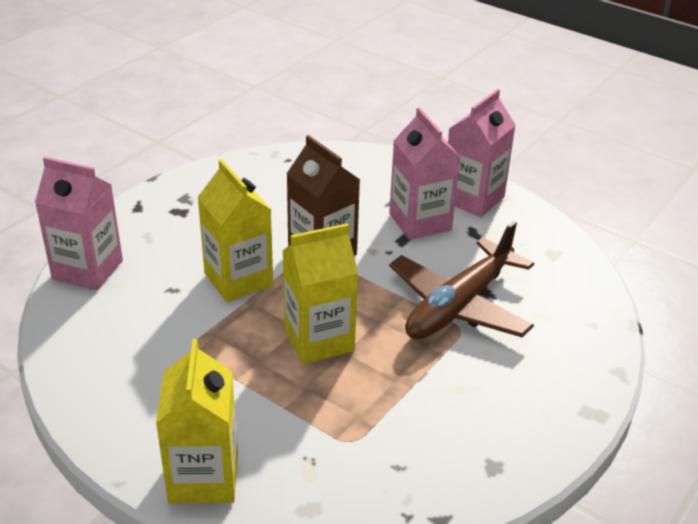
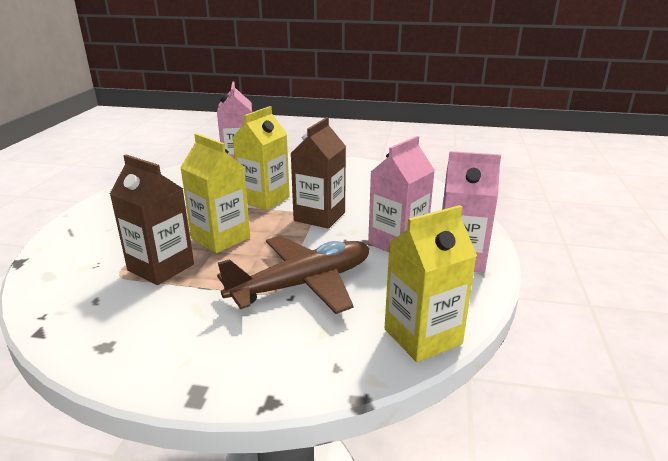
camera: 65 degrees right, 10 degrees down
yellow carton [156,339,238,504] -> yellow carton moved to [385,205,477,362]
brown plane [389,221,534,339] -> brown plane turned 135 degrees clockwise [217,236,369,314]
none -> brown carton [110,155,194,285]

